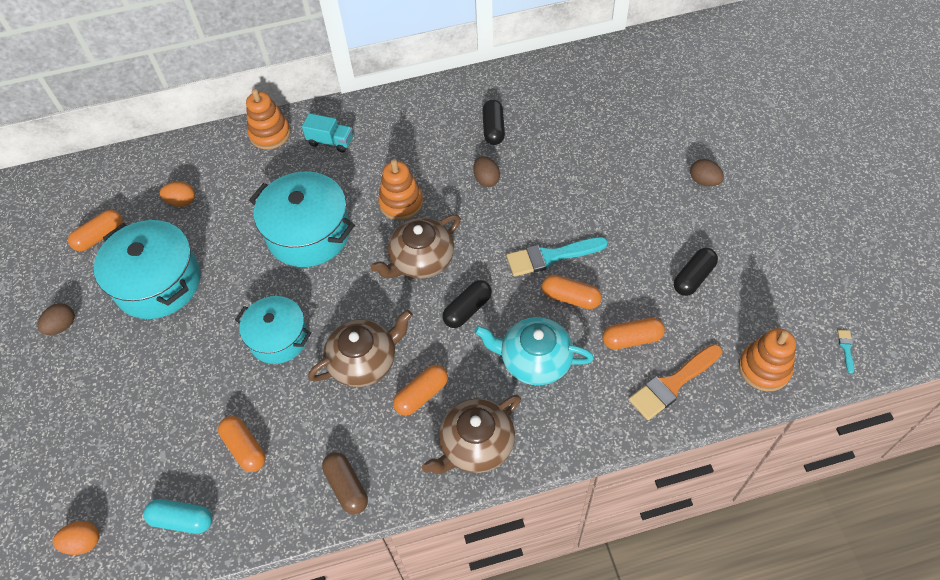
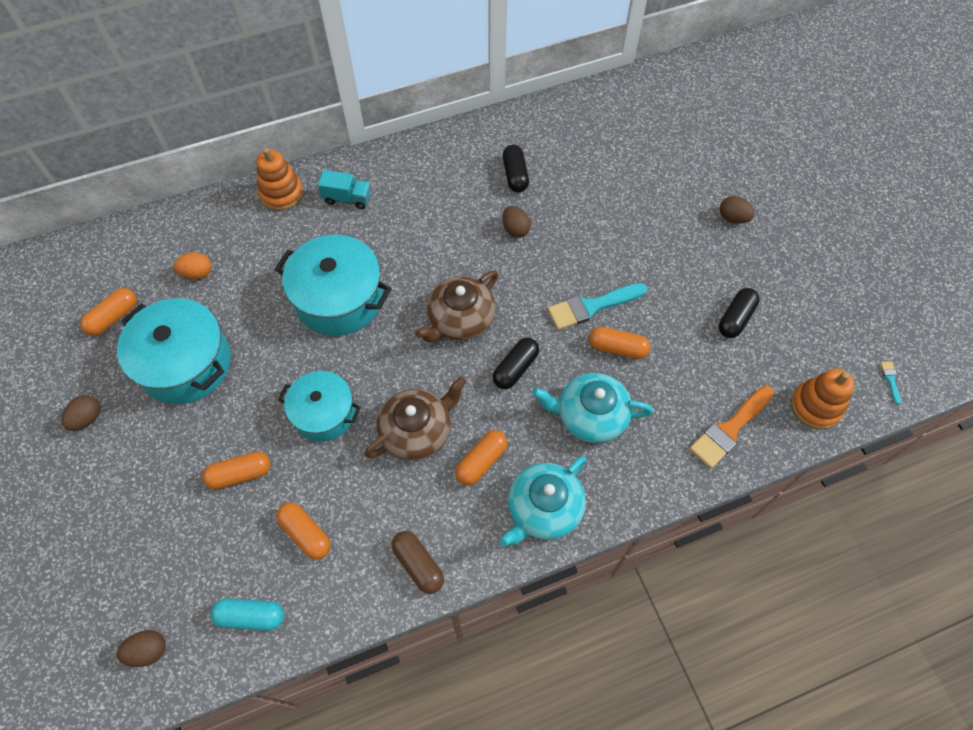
camera: 10 degrees left, 5 degrees up
orange egg [53,521,99,555] -> brown egg [117,630,166,667]
orange stacking toy [378,159,423,221] -> none
brown teapot [422,395,521,474] -> turquoise teapot [500,456,587,547]
orange capsule [602,318,665,350] -> orange capsule moved to [202,451,271,490]

